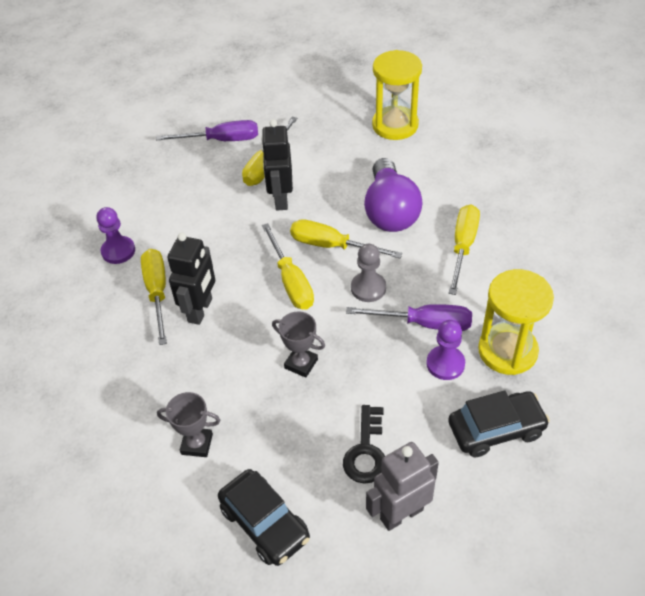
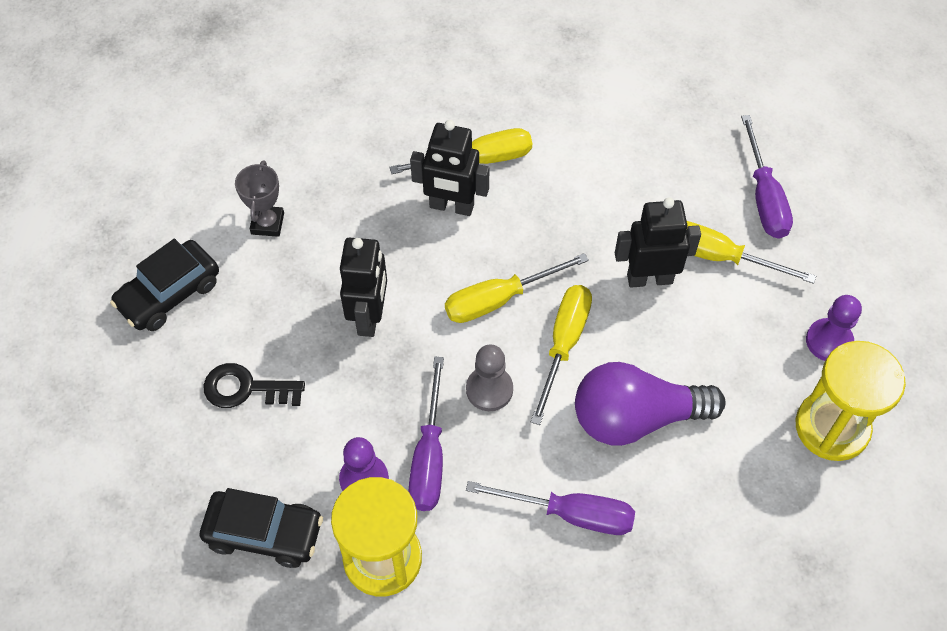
camera: 85 degrees right, 10 degrees up
purple pawn [96,207,135,264] -> purple pawn moved to [806,295,862,361]
grey trophy [272,311,325,378] -> black robot [340,238,387,337]
grey robot [366,442,439,531] -> none
black car [448,390,550,457] -> black car turned 60 degrees counterclockwise [200,488,323,568]
yellow screwdriver [449,204,480,295] -> purple screwdriver [466,481,635,535]

